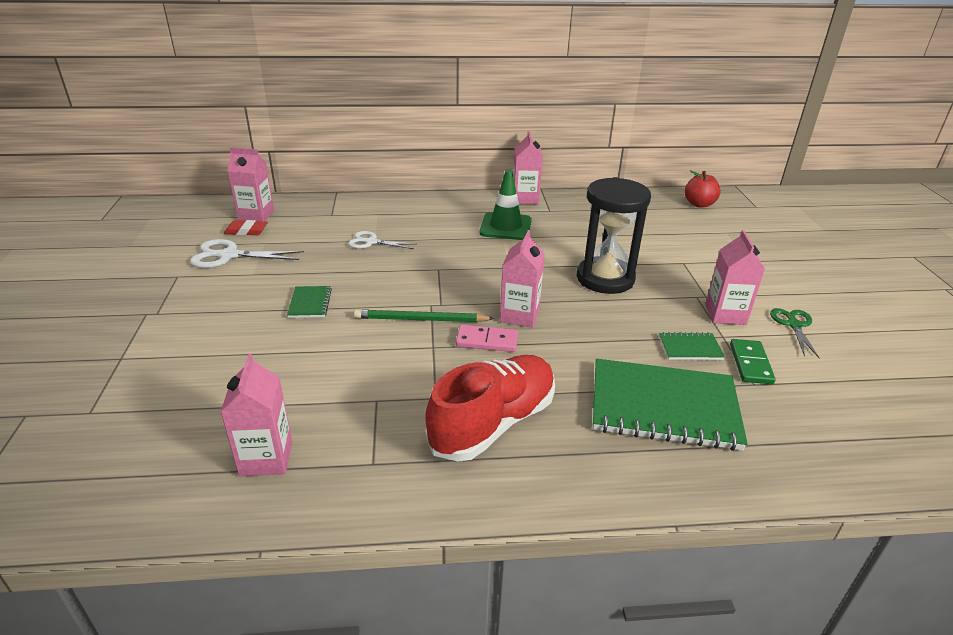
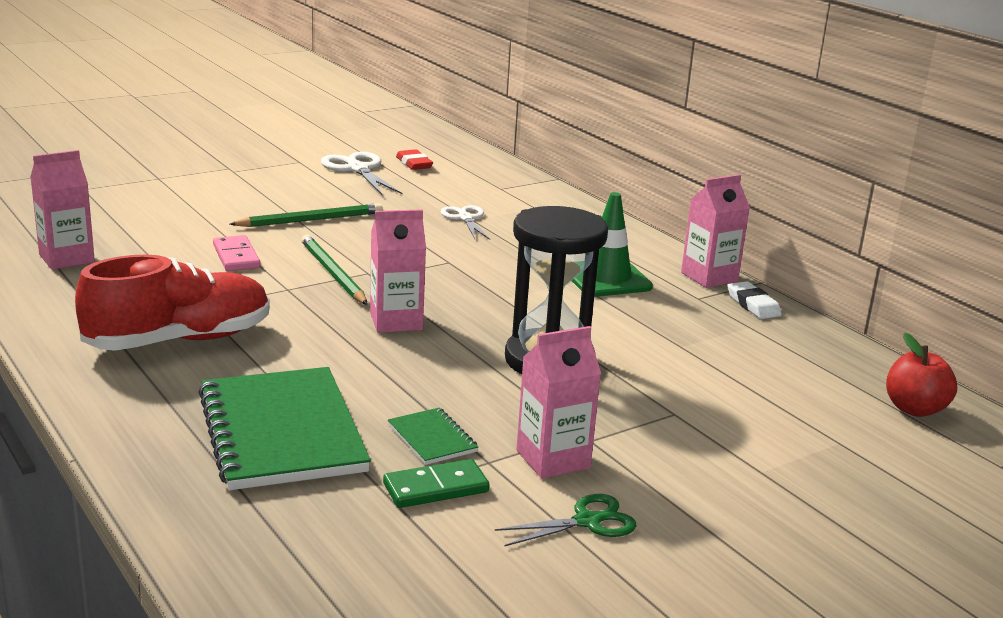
camera: 60 degrees right, 10 degrees down
pink carton [227,147,274,222] -> none
green notebook [287,286,332,318] -> green pencil [230,203,383,227]
red shoe [425,355,555,462] -> red shoe turned 45 degrees counterclockwise [75,255,270,351]
pink domino [456,325,518,352] -> pink domino moved to [213,235,261,271]
none -> white eraser [727,281,781,319]

